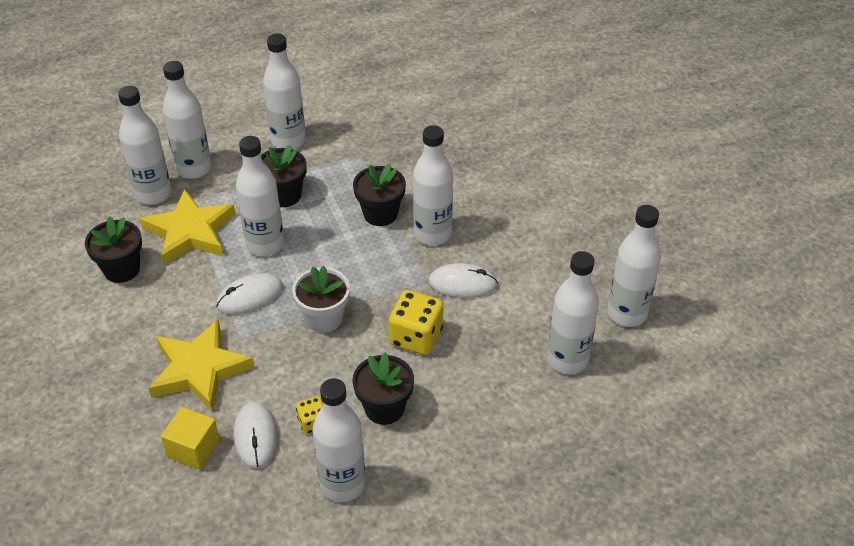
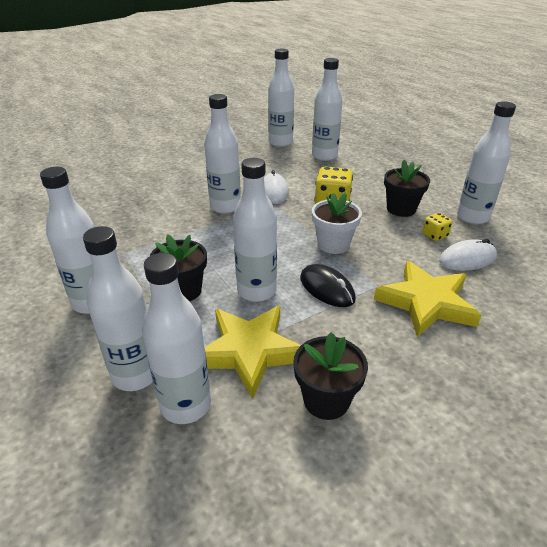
camera: 100 degrees left, 10 degrees down
yellow cube [161,407,220,470] -> none
white mouse [216,273,283,314] -> black mouse [300,264,356,307]
black flower pot [353,163,406,226] -> none

